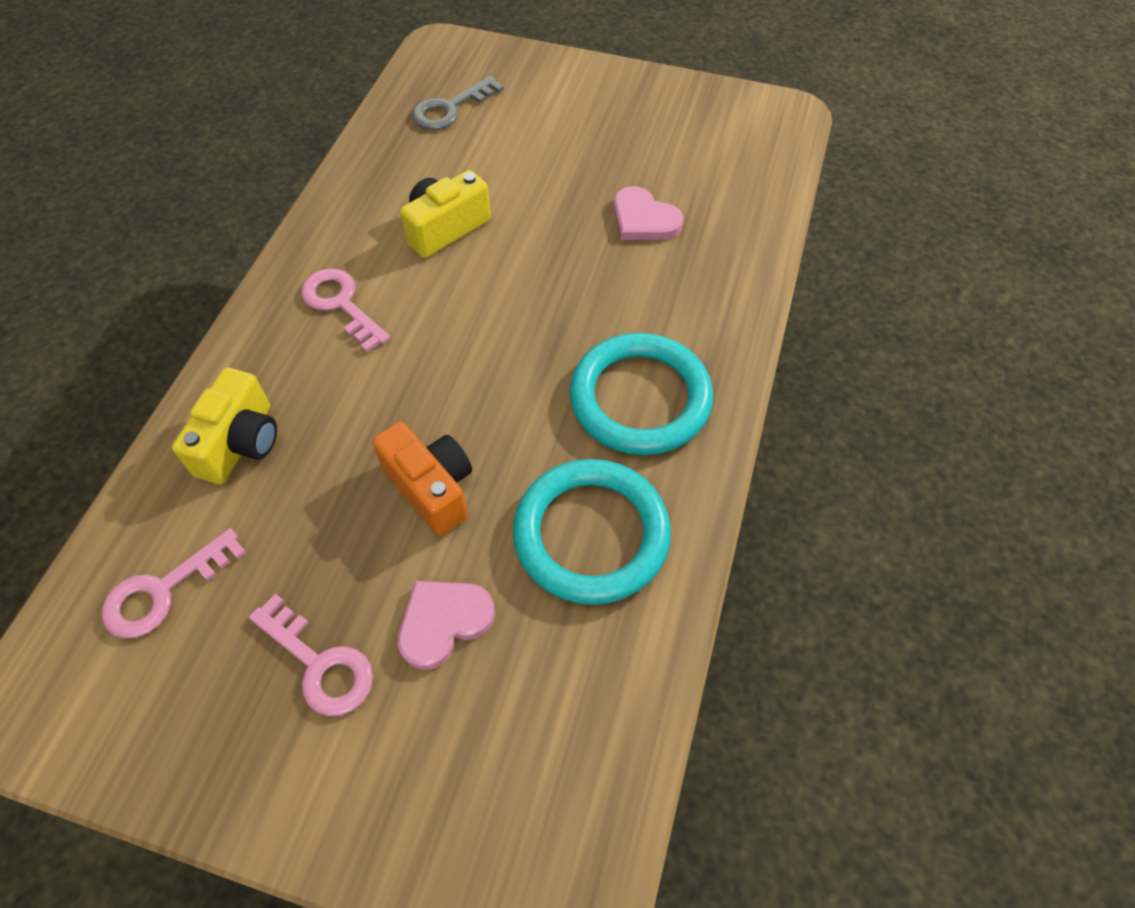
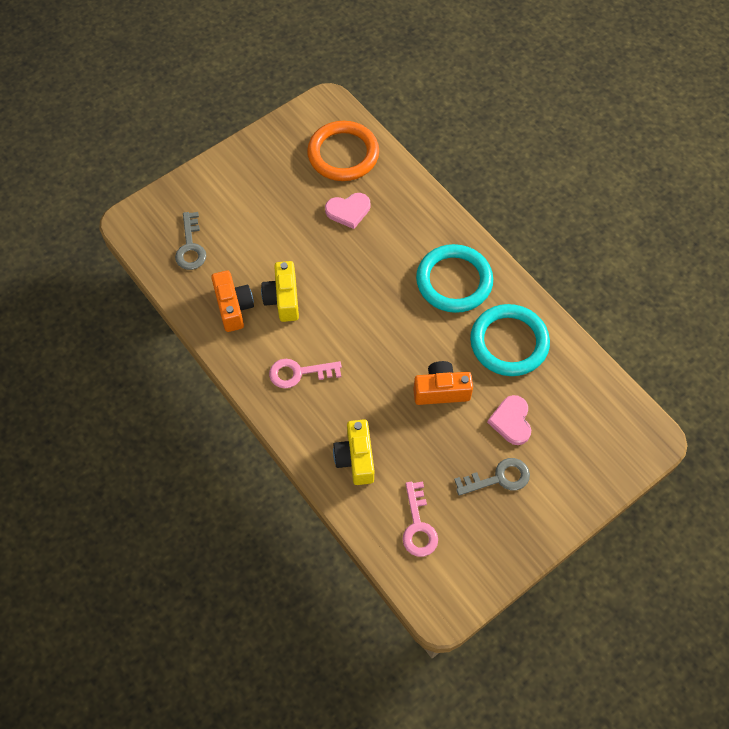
camera: 55 degrees left, 5 degrees up
yellow camera [172,367,277,484] -> yellow camera turned 150 degrees counterclockwise [333,419,374,485]
pink key [249,593,373,716] -> grey key [454,458,530,496]
none -> orange camera [211,271,254,332]
none -> orange ring [307,121,379,181]

